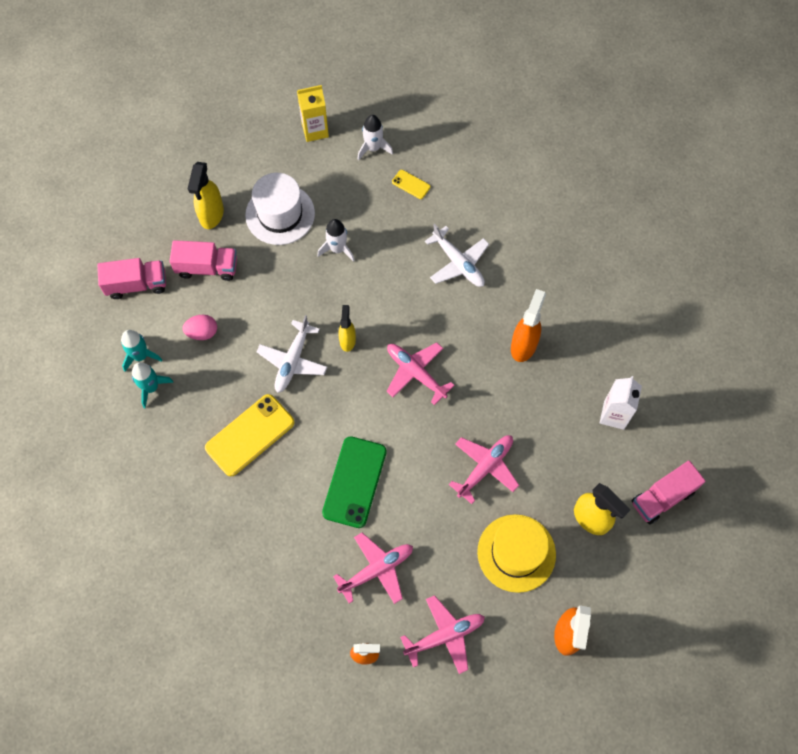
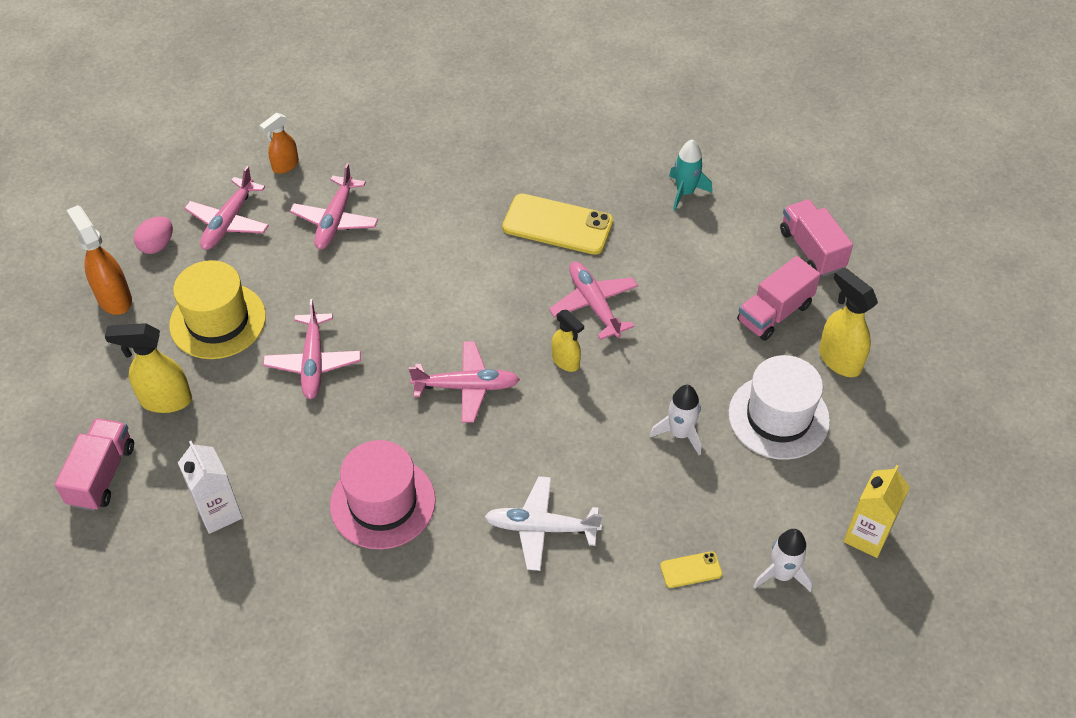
camera: 135 degrees right, 15 degrees down
pink truck [97,258,166,299] -> pink truck turned 120 degrees clockwise [780,199,853,277]
turquoise rocket [121,330,162,372] -> none
pink egg [182,315,217,340] -> pink egg moved to [134,216,173,254]
yellow phone [205,394,294,477] -> yellow phone turned 75 degrees counterclockwise [502,194,613,255]
white plane [257,315,327,393] -> pink plane [549,262,638,340]
green phone [322,436,387,528] -> none
orange spray bottle [511,289,546,362] -> pink hat [330,440,436,549]

